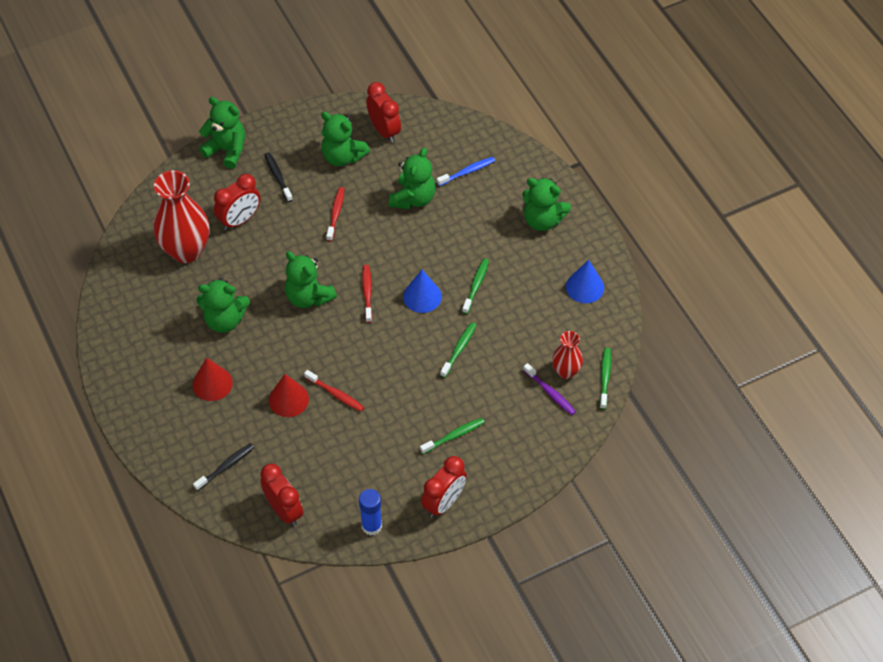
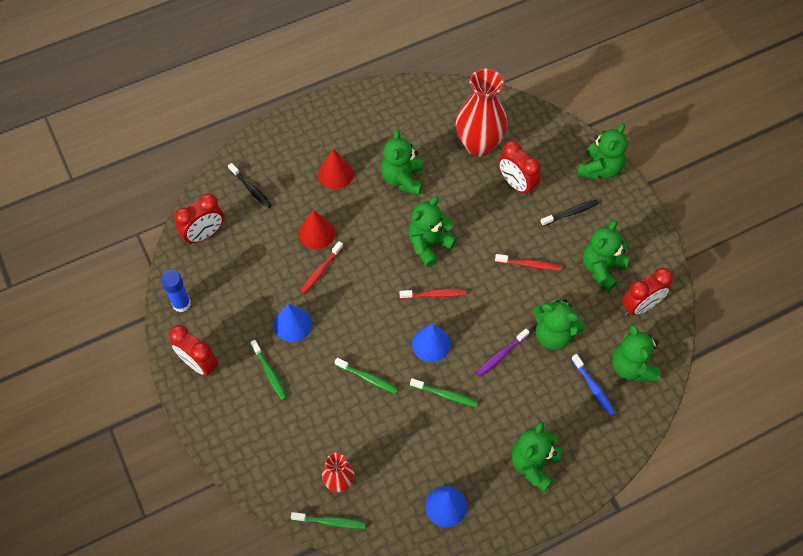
camera: 90 degrees right, 5 degrees up
purple toothbrush [523,363,576,415] -> purple toothbrush moved to [476,329,529,377]
none -> blue cone [274,303,312,342]
none -> green teddy bear [612,325,660,381]

